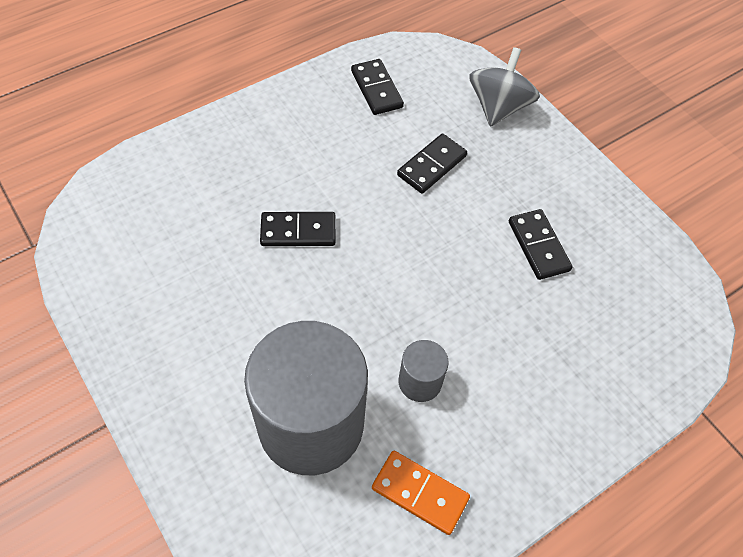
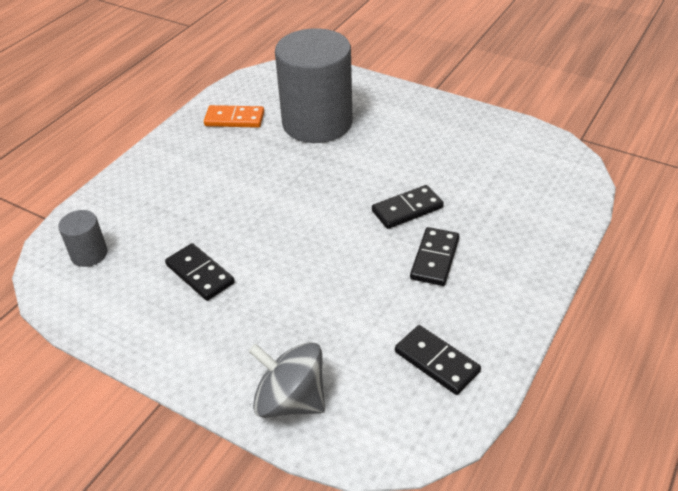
camera: 160 degrees right, 15 degrees down
black domino [397,134,467,194] -> black domino moved to [410,227,459,286]
grey cylinder [398,340,449,402] -> grey cylinder moved to [58,210,107,267]
grey spinning top [470,47,540,127] -> grey spinning top turned 120 degrees clockwise [249,342,325,418]

